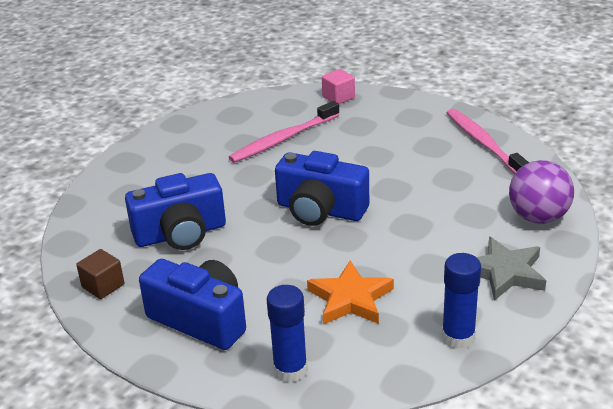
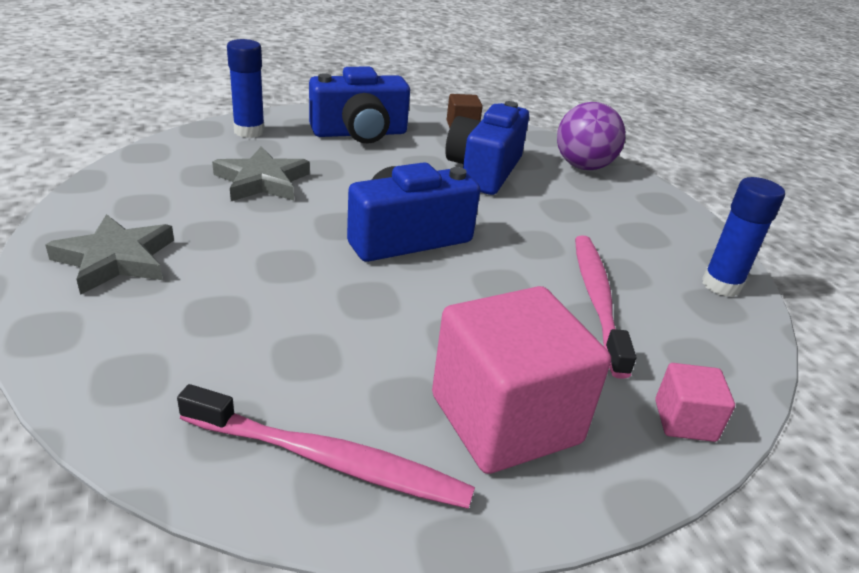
camera: 125 degrees right, 0 degrees up
orange star [307,261,394,325] -> grey star [212,146,310,201]
blue glue stick [442,253,481,349] -> blue glue stick moved to [702,177,785,297]
purple ball [509,160,574,224] -> purple ball moved to [557,102,626,170]
none -> pink cube [432,286,611,474]

